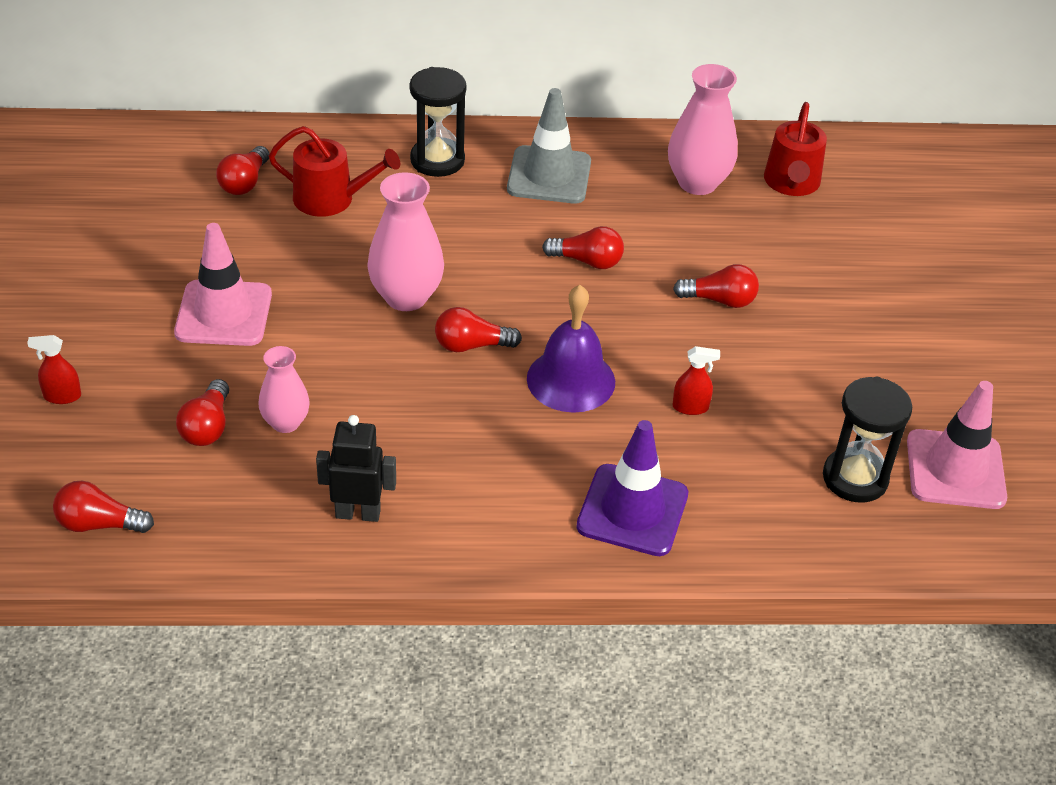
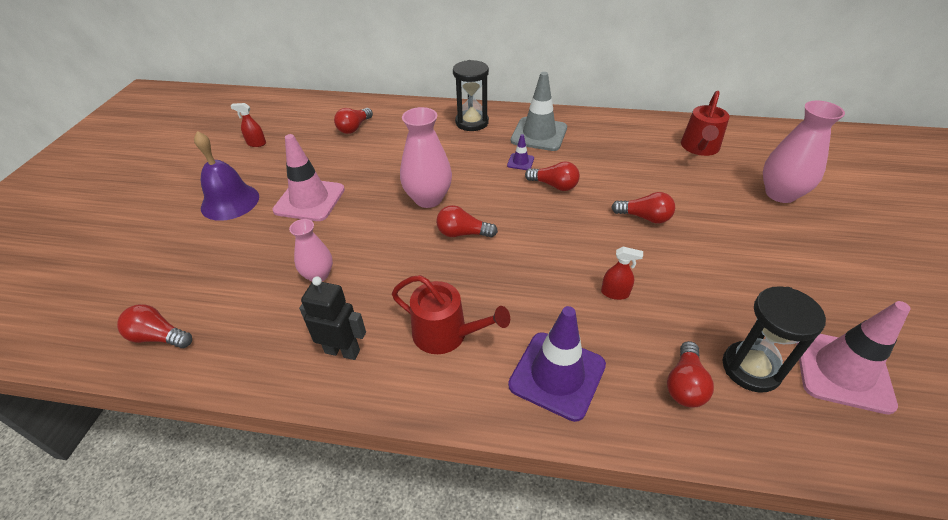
camera: 15 degrees right, 0 degrees up
red spray bottle [27,335,81,404] -> red spray bottle moved to [231,103,266,147]
red light bulb [176,379,229,446] -> red light bulb moved to [667,341,714,408]
red watering can [269,126,400,217] -> red watering can moved to [392,275,510,354]
purple bell [527,285,615,413] -> purple bell moved to [194,131,259,221]
pink vase [668,64,738,195] -> pink vase moved to [763,101,845,203]
none -> purple traffic cone [507,134,534,170]

